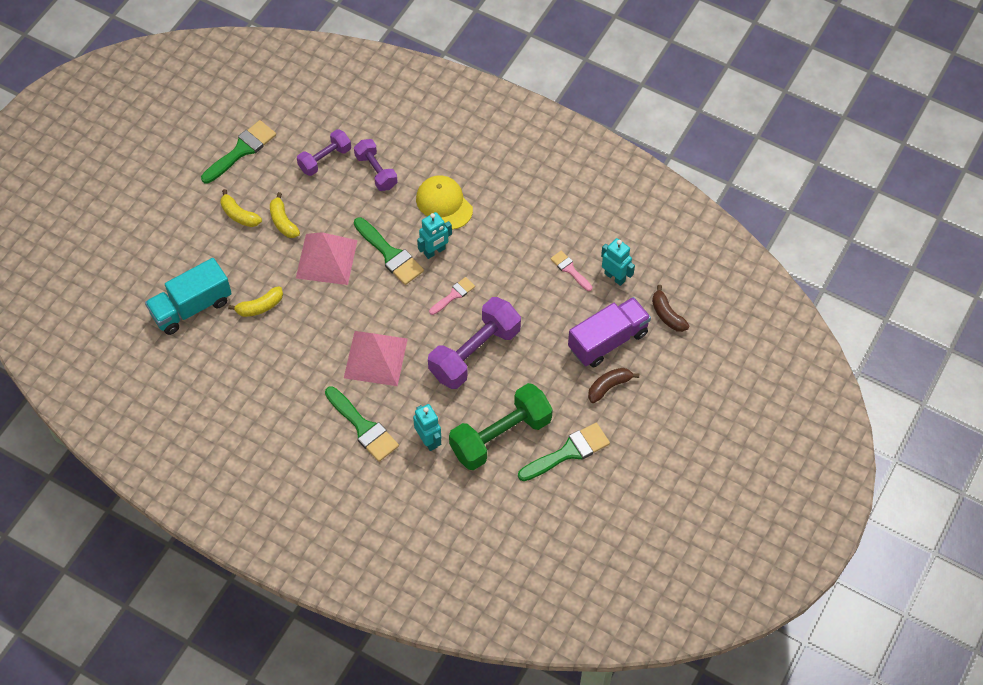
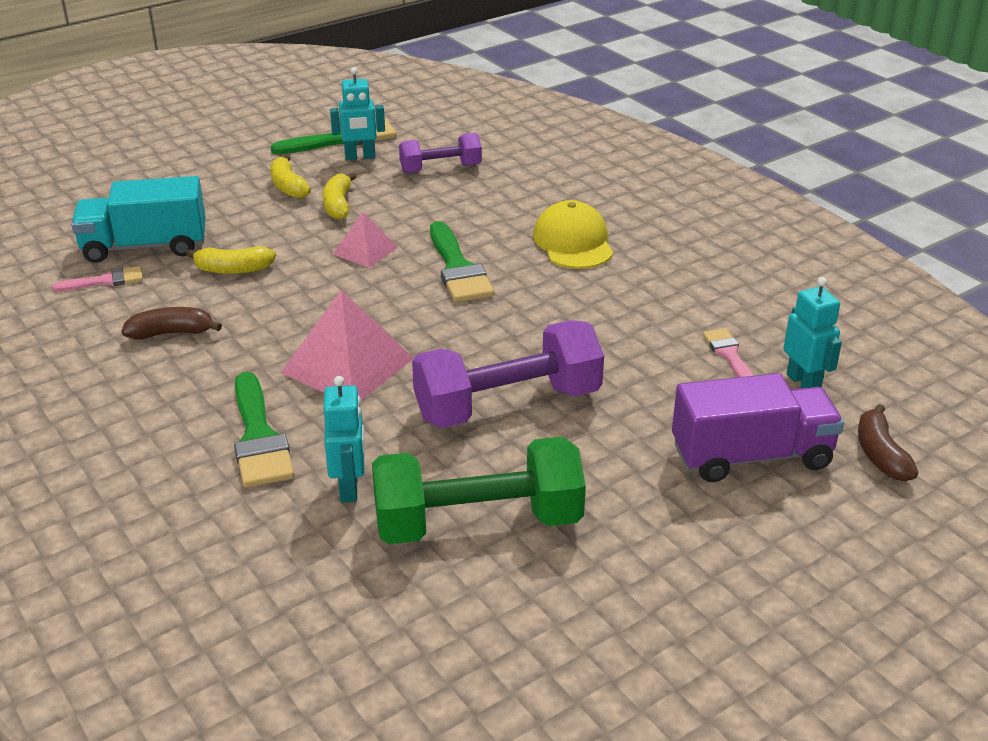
camera: 25 degrees right, 25 degrees down
pink pyramid [296,232,358,285] -> pink pyramid [333,212,398,268], size x0.56
purple dumbbell [354,139,398,191] -> none
turquoise robot [417,212,452,259] -> turquoise robot moved to [330,67,385,160]
pink brush [429,277,475,315] -> pink brush moved to [52,266,143,291]
green brush [518,423,610,481] -> none
brown banana [588,368,639,403] -> brown banana moved to [122,307,222,340]

